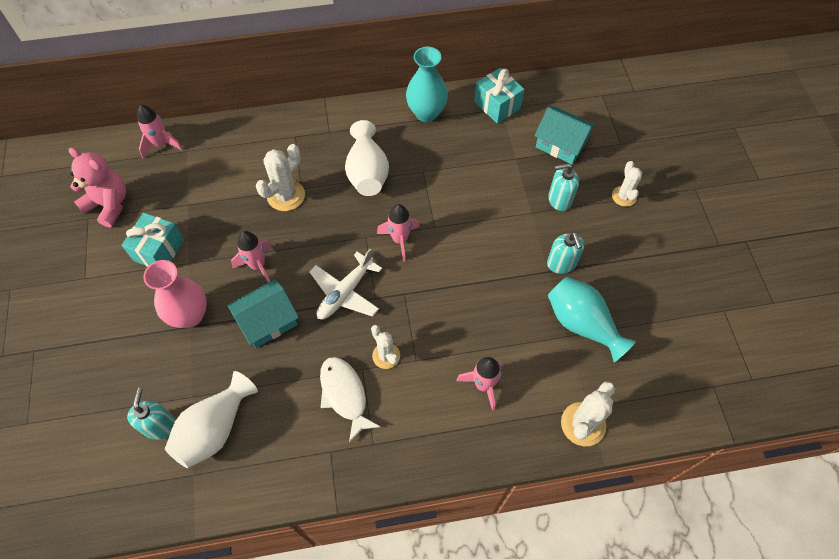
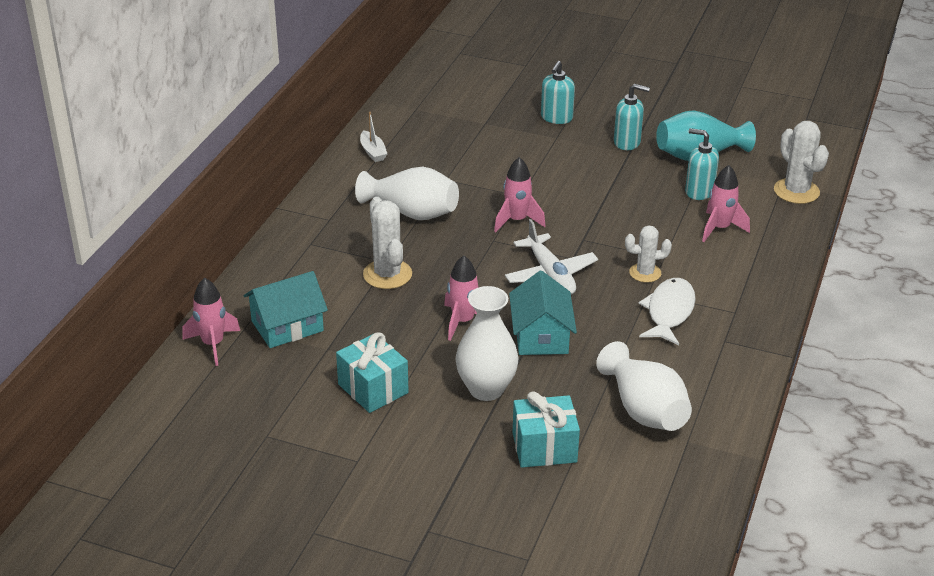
camera: 60 degrees left, 25 degrees down
pink teddy bear [69,147,126,228] -> none
turquoise soap dispenser [127,388,176,440] -> turquoise soap dispenser moved to [685,128,719,200]
pink vase [143,260,207,328] -> white vase [456,286,518,401]
white fish [320,357,381,443] -> white fish turned 105 degrees clockwise [639,278,696,345]
turquoise vase [406,47,448,122] -> white boat [360,112,387,162]
turquoise gift [474,68,525,124] -> turquoise gift moved to [513,391,580,468]
turquoise house [534,106,596,165] -> turquoise house moved to [244,271,328,348]
white cactus [612,161,642,207] -> none

